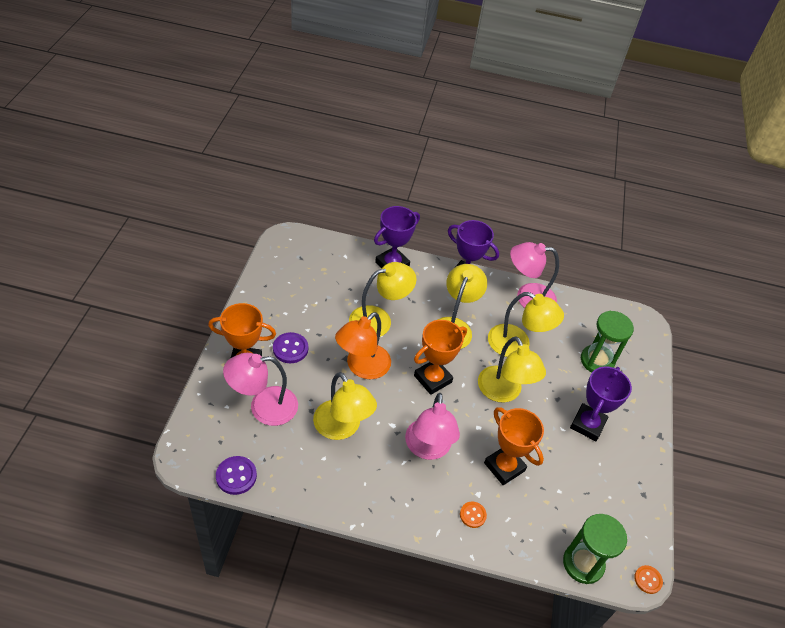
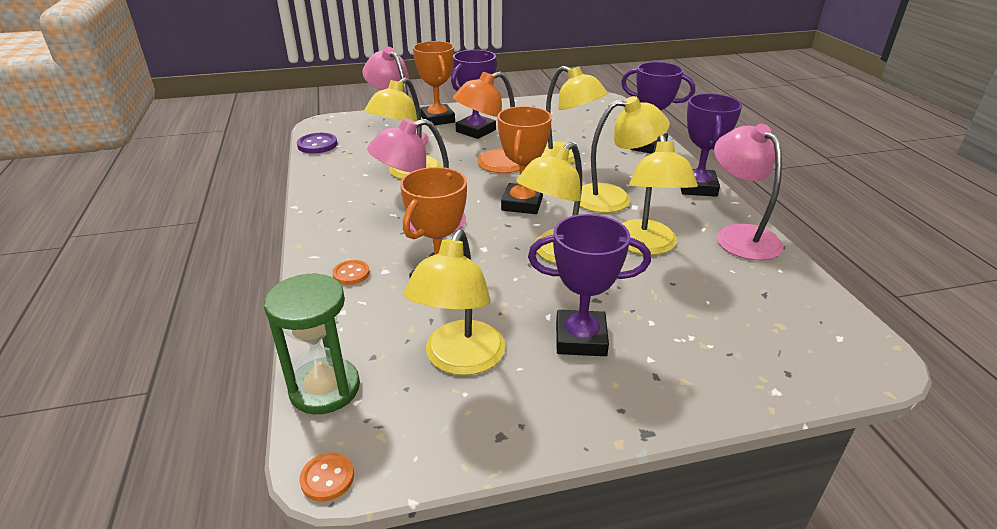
camera: 70 degrees right, 15 degrees down
purple button [273,332,308,363] -> purple trophy [451,50,497,139]
orange lamp [335,312,391,379] -> orange lamp turned 45 degrees counterclockwise [453,72,519,173]
orange trophy [414,320,467,395] -> orange trophy turned 75 degrees clockwise [497,106,552,214]
green hourglass [581,311,634,372] -> none
none -> yellow lamp [404,230,505,375]

